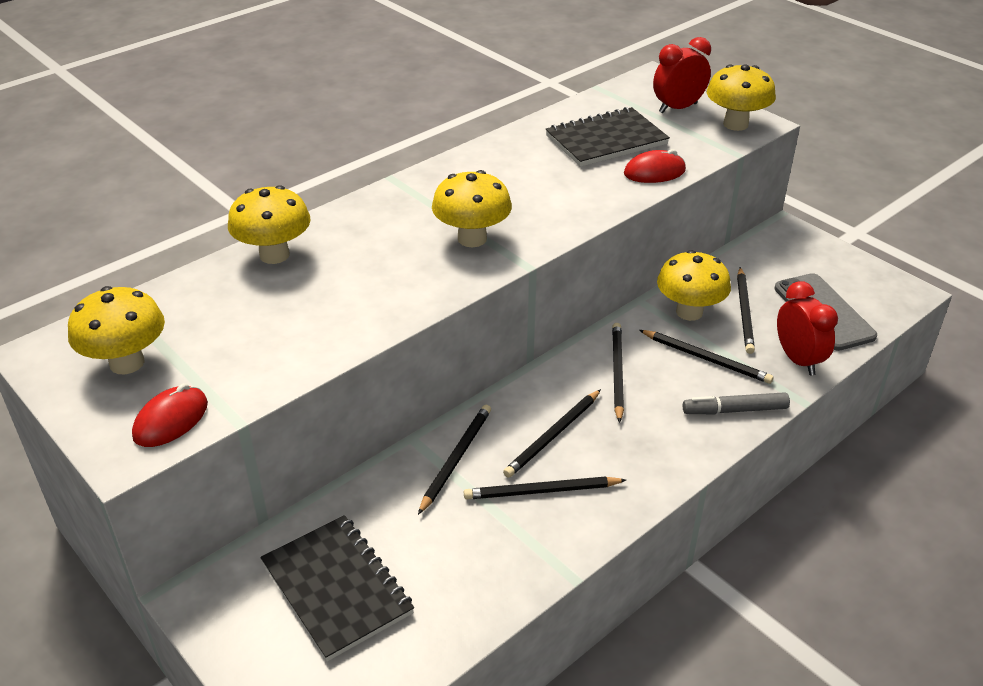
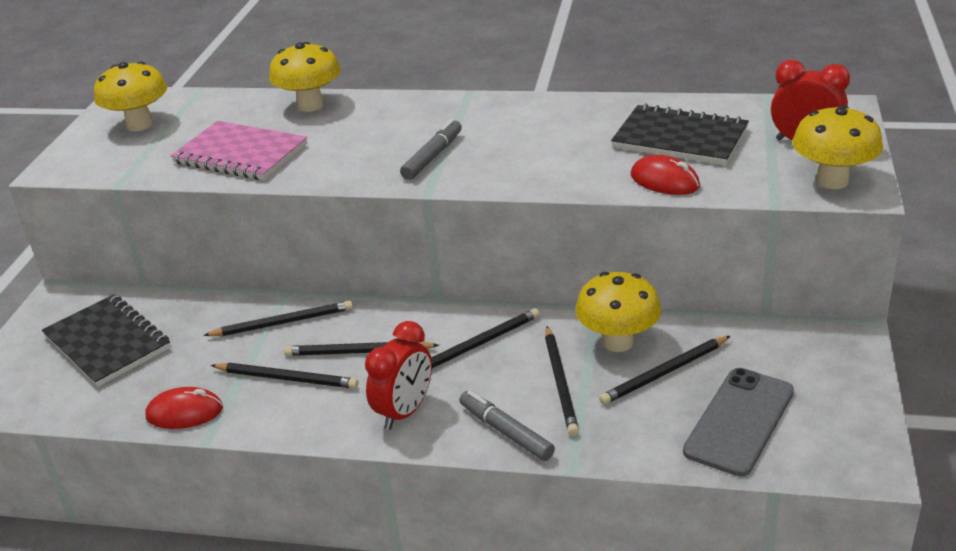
camera: 55 degrees right, 5 degrees down
red mouse [132,383,208,447] -> red mouse moved to [145,387,223,429]
black notebook [261,515,414,661] -> black notebook turned 60 degrees counterclockwise [42,294,171,387]
yellow mushroom [432,170,512,247] -> grey marker [400,119,462,180]
black pencil [464,476,626,500] -> black pencil turned 150 degrees clockwise [211,363,358,389]
red clock [777,281,838,375] -> red clock moved to [365,321,432,430]
none -> pink notebook [171,121,307,180]

